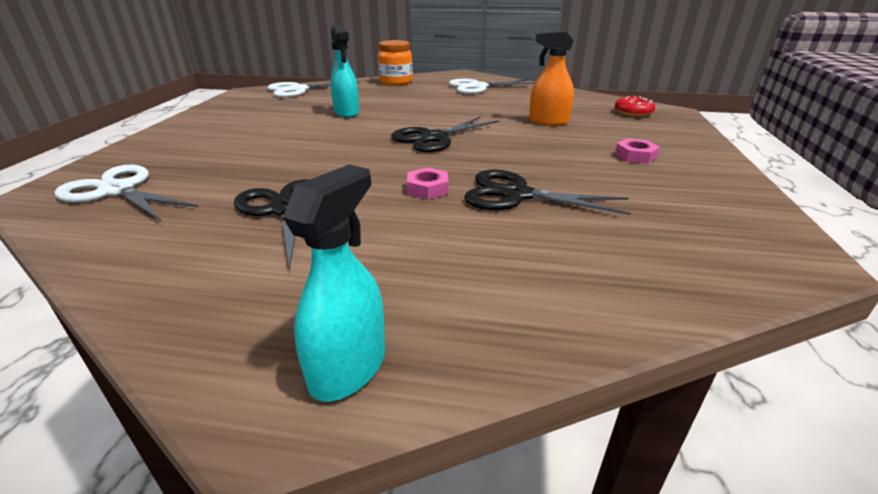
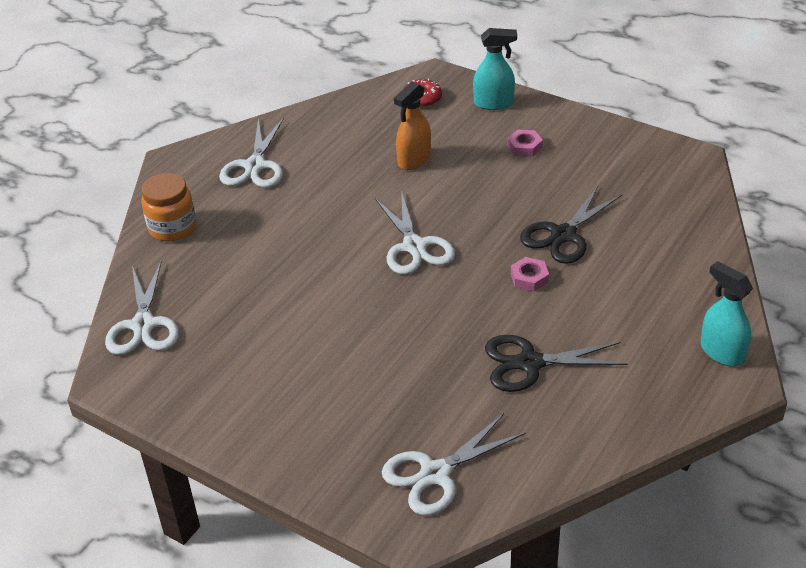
camera: 65 degrees left, 10 degrees up
turquoise spray bottle [330,25,359,118] -> turquoise spray bottle moved to [473,28,517,110]
black scissors [391,116,499,153] -> white scissors [375,191,455,275]

